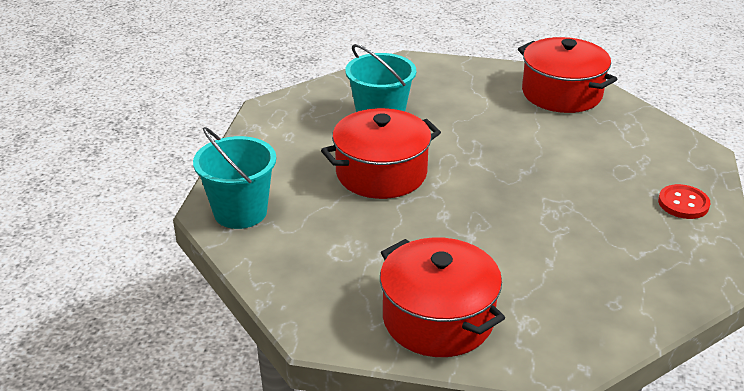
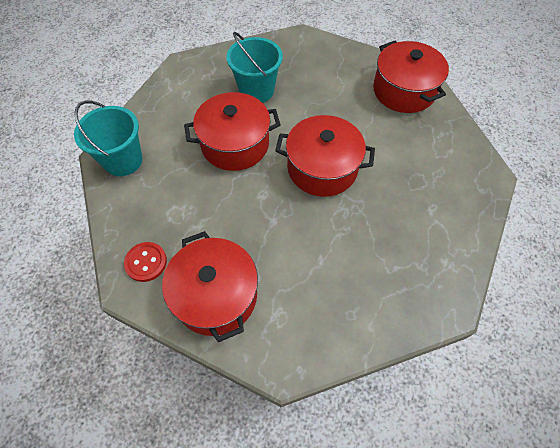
camera: 15 degrees right, 25 degrees up
red button [658,184,710,219] -> red button moved to [124,242,167,282]
none -> red pot [275,115,375,197]

